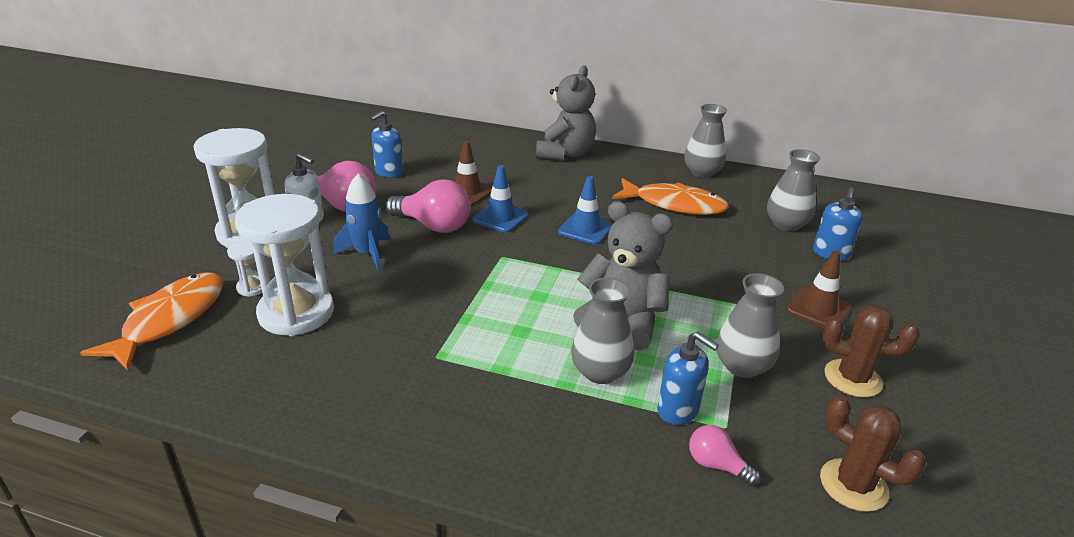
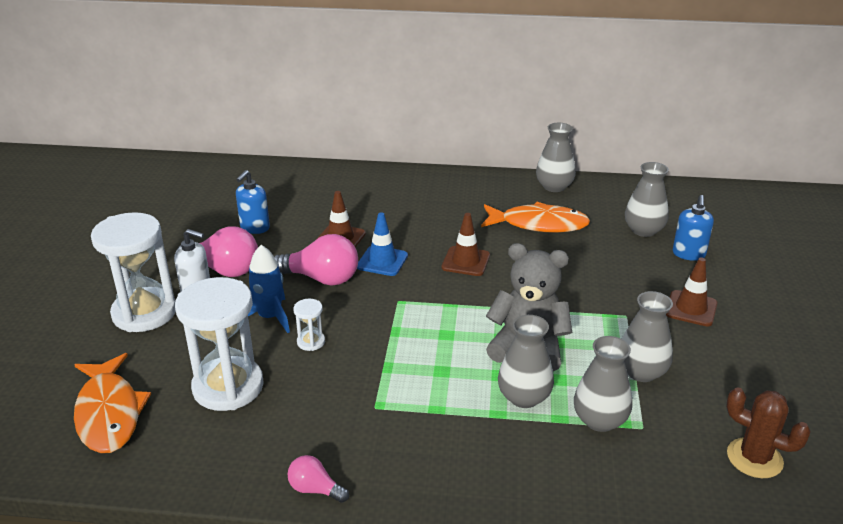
camera: 10 degrees left, 0 degrees up
orange fish [80,272,223,371] -> orange fish turned 150 degrees clockwise [74,353,151,453]
white hourglass [227,240,262,297] -> white hourglass moved to [293,299,325,351]
grey teddy bear [536,65,596,160] -> none
blue traffic cone [558,176,613,245] -> brown traffic cone [442,213,490,276]
blue soap dispenser [657,332,719,425] -> grey vase [574,336,632,432]
pink light bulb [689,425,761,486] -> pink light bulb moved to [287,455,349,503]
brown cactus [823,306,920,397] -> none

